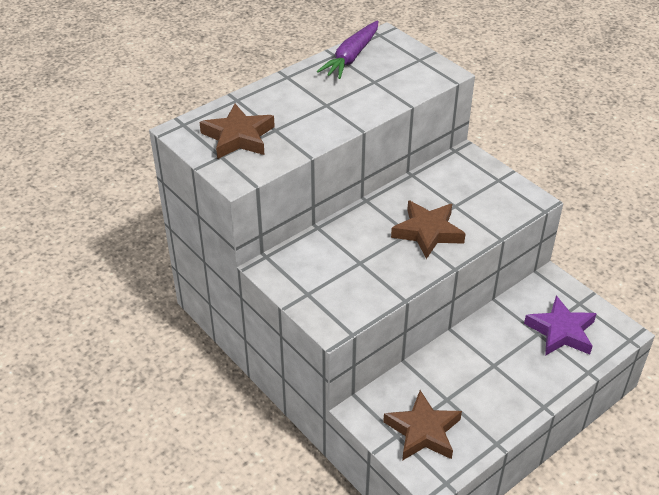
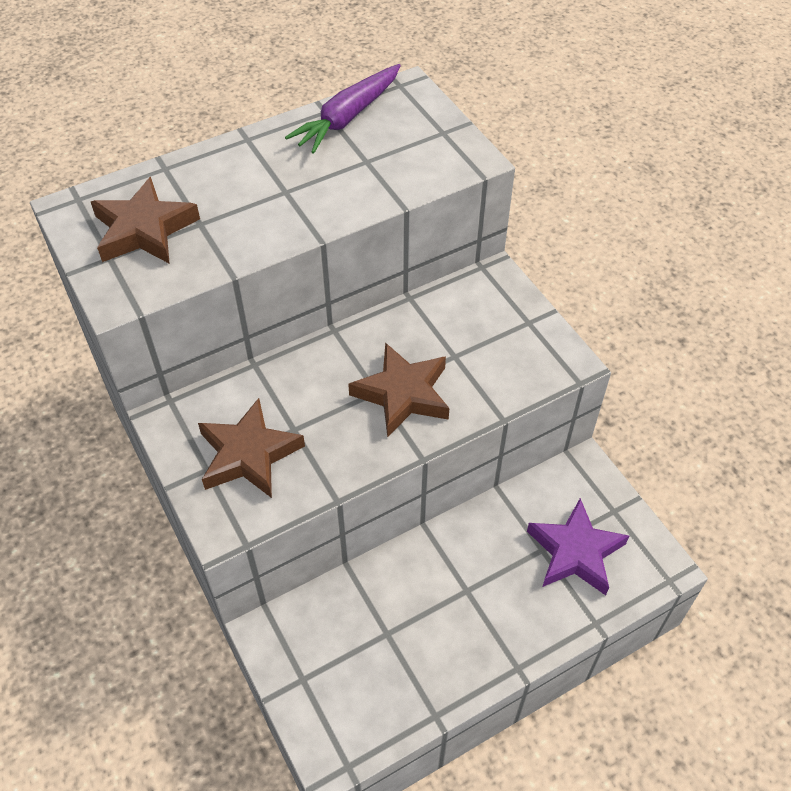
camera: 10 degrees right, 10 degrees up
brown star [383,390,462,461] -> brown star moved to [198,398,305,498]

